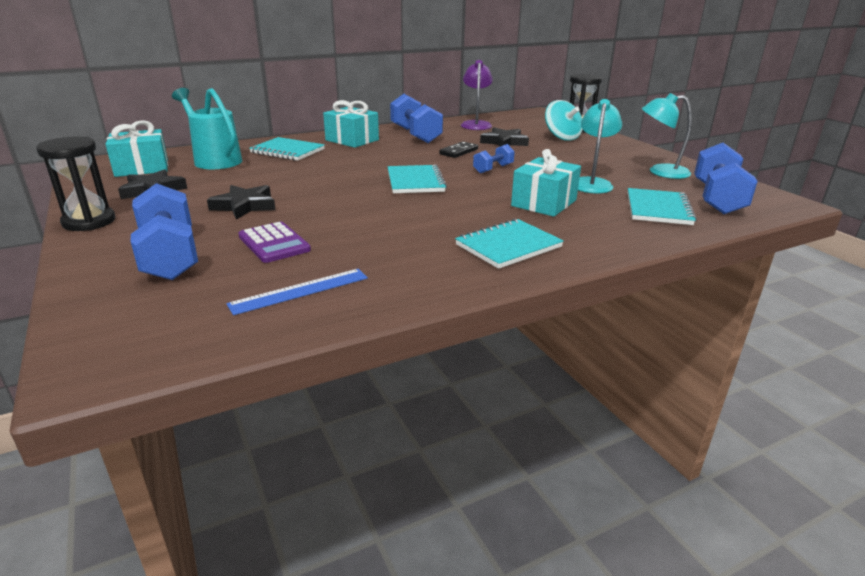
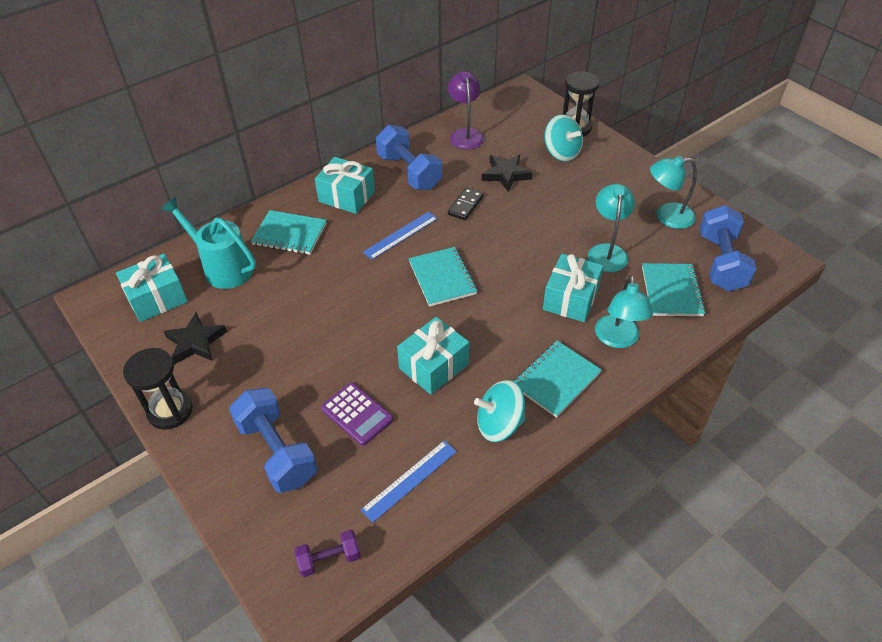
camera: 10 degrees left, 20 degrees up
black star [207,185,276,220] -> none
blue dumbbell [473,144,515,173] -> none
none -> purple dumbbell [294,530,361,577]
none -> blue ruler [363,212,438,260]
none -> turquoise gift [397,317,469,395]
none -> turquoise spinning top [474,380,526,442]
none -> turquoise lamp [595,275,653,348]

